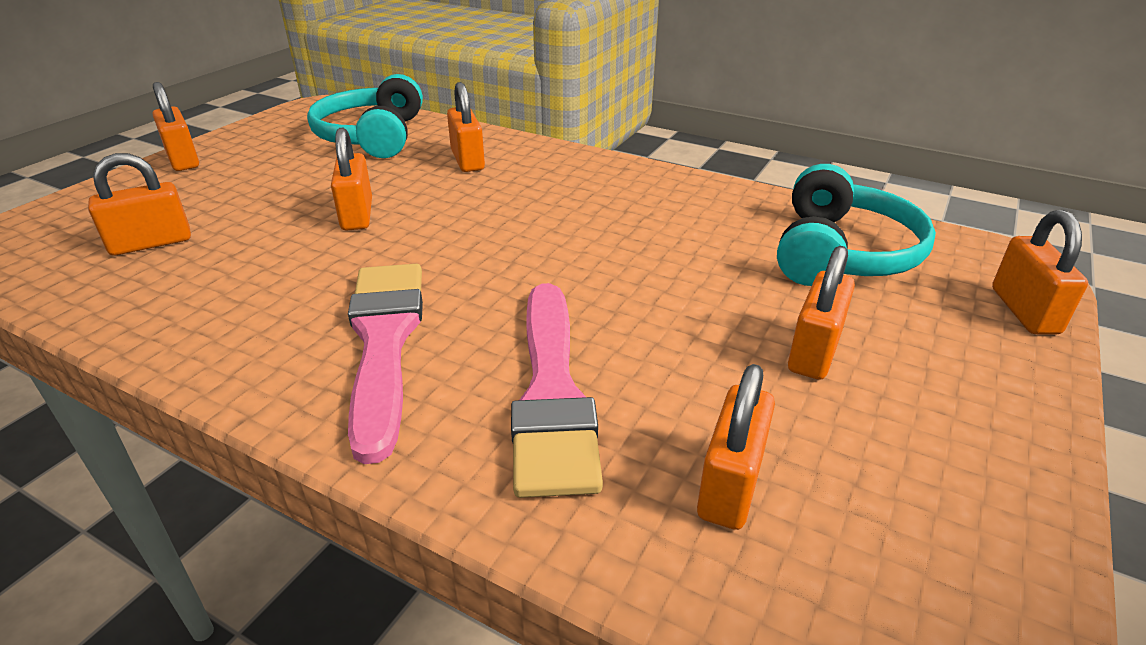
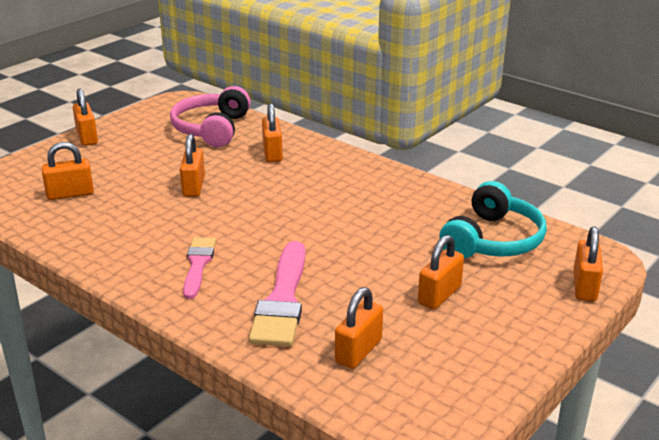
camera: 10 degrees right, 5 degrees down
turquoise headphones [307,74,423,158] -> pink headphones [170,86,251,147]
pink brush [348,264,423,464] -> pink brush [183,237,216,299], size x0.62

